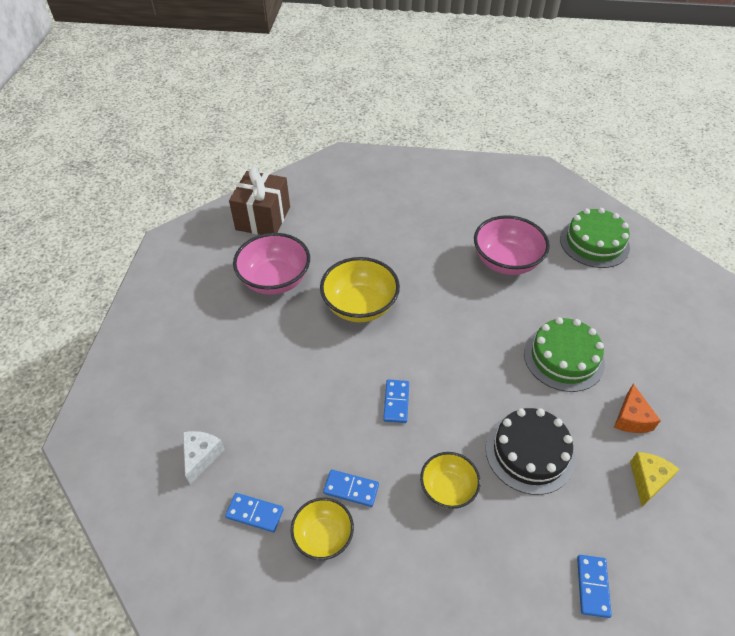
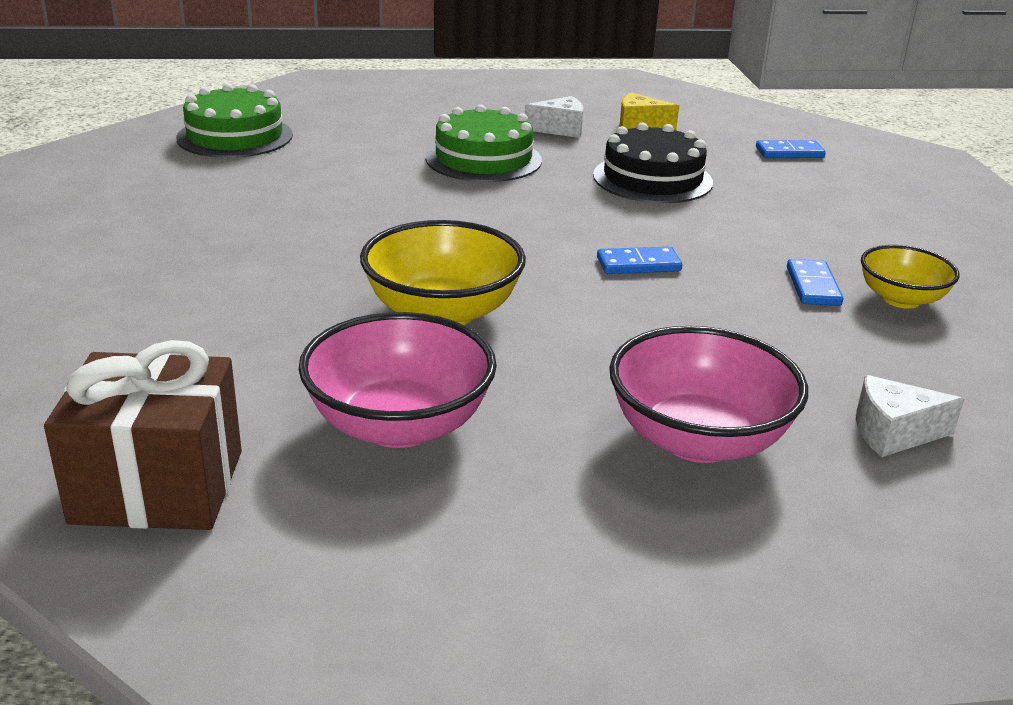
camera: 105 degrees left, 20 degrees down
blue domino [225,493,284,532] -> none
yellow bowl [420,452,481,509] -> none
pink bowl [474,215,550,275] -> pink bowl moved to [609,326,808,463]
orange cheese [614,384,661,433] -> white cheese [525,96,583,138]

